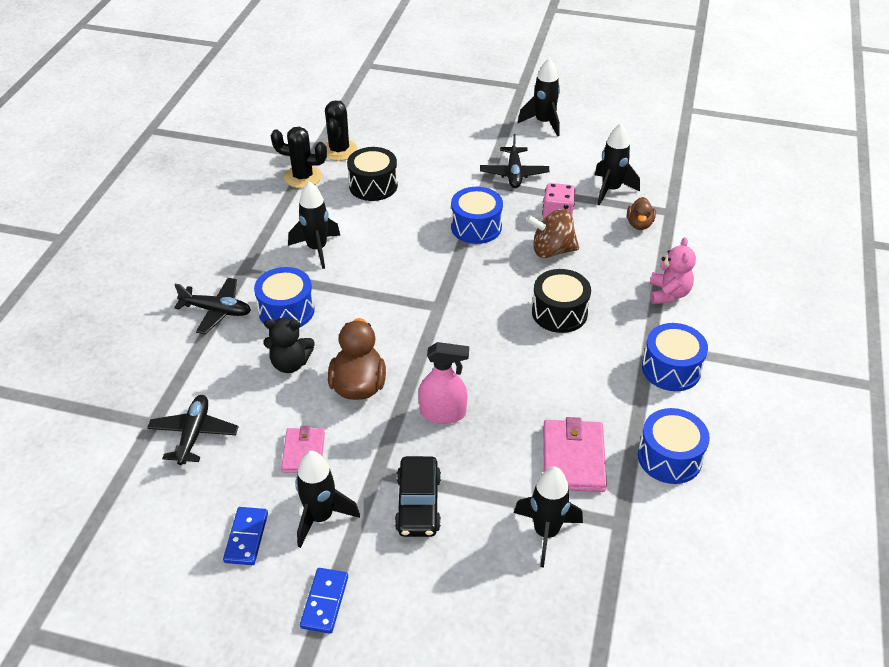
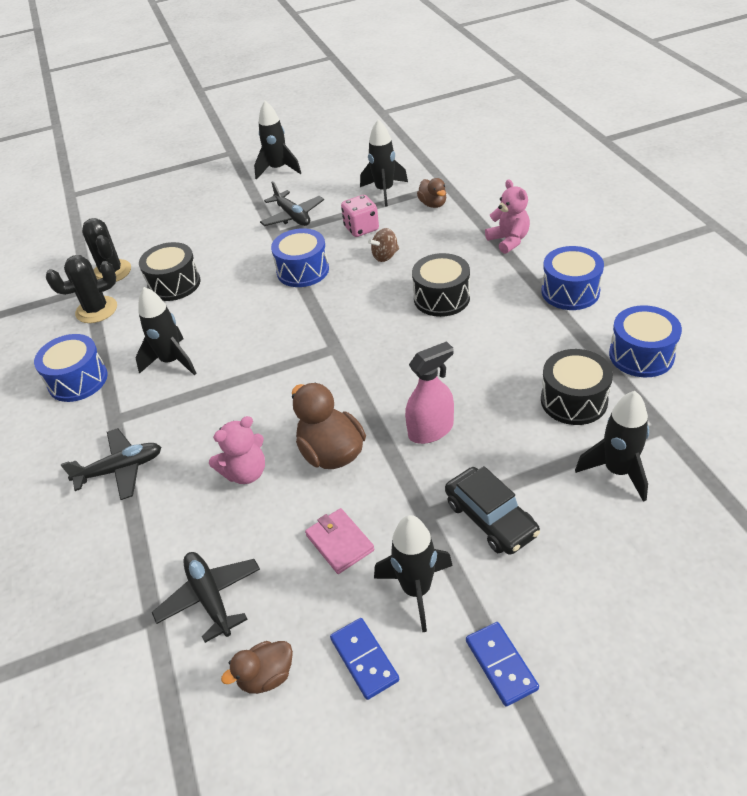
camera: 30 degrees left, 0 degrees up
blue drum [254,267,315,327] -> blue drum moved to [34,334,108,402]
black teddy bear [263,318,315,373] -> pink teddy bear [209,416,265,484]
brown spinning top [526,209,579,258] -> brown spinning top [368,228,399,262], size x0.62
pink wallet [543,417,607,492] -> black drum [541,349,613,425]
none -> brown duck [221,641,293,694]

